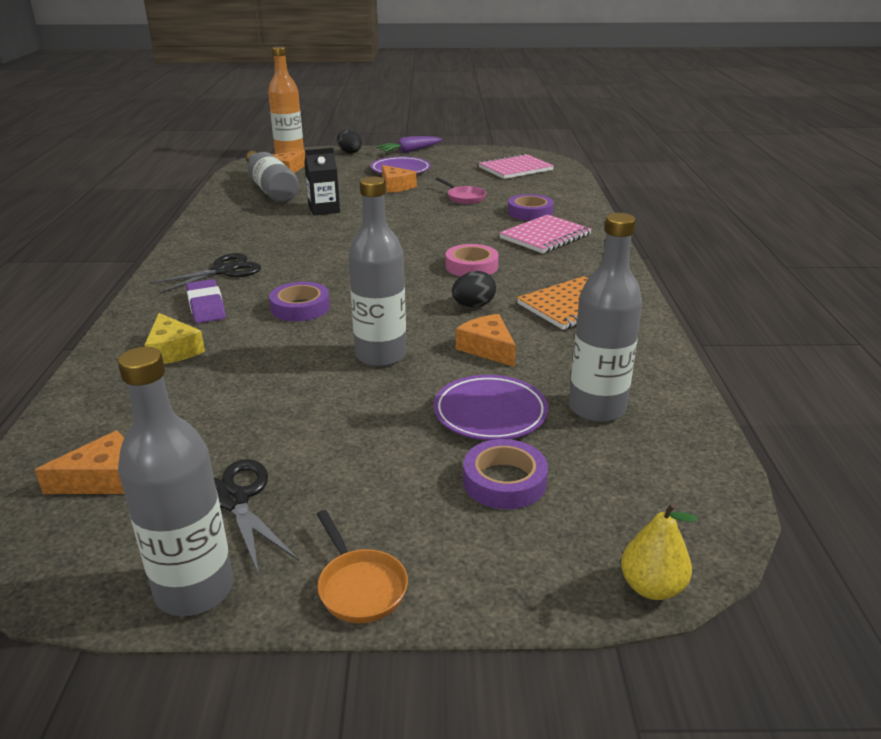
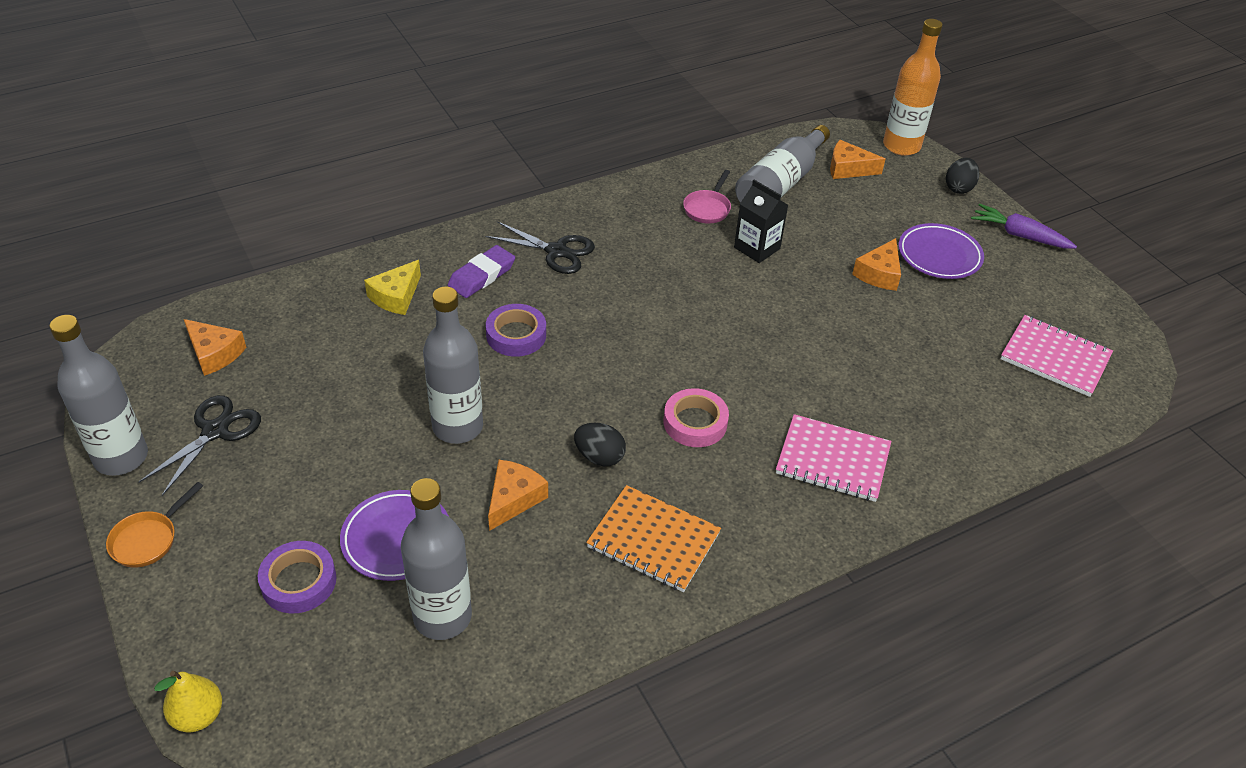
camera: 60 degrees right, 15 degrees up
pink pan [436,177,486,204] -> pink pan moved to [683,170,731,223]
purple tape [508,194,554,221] -> none

